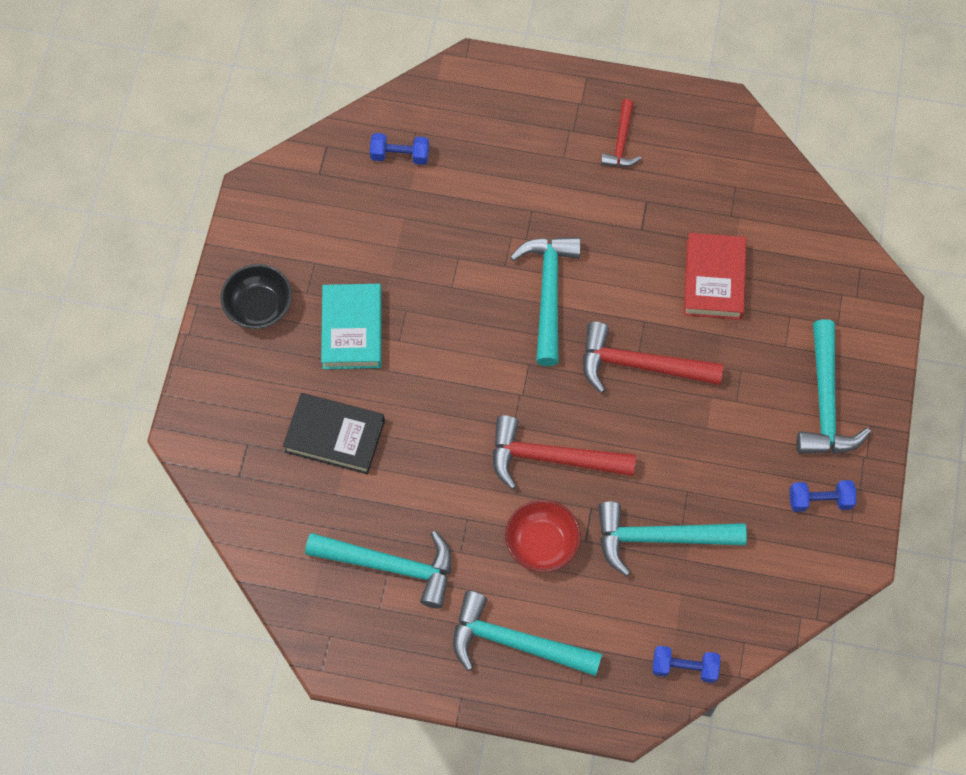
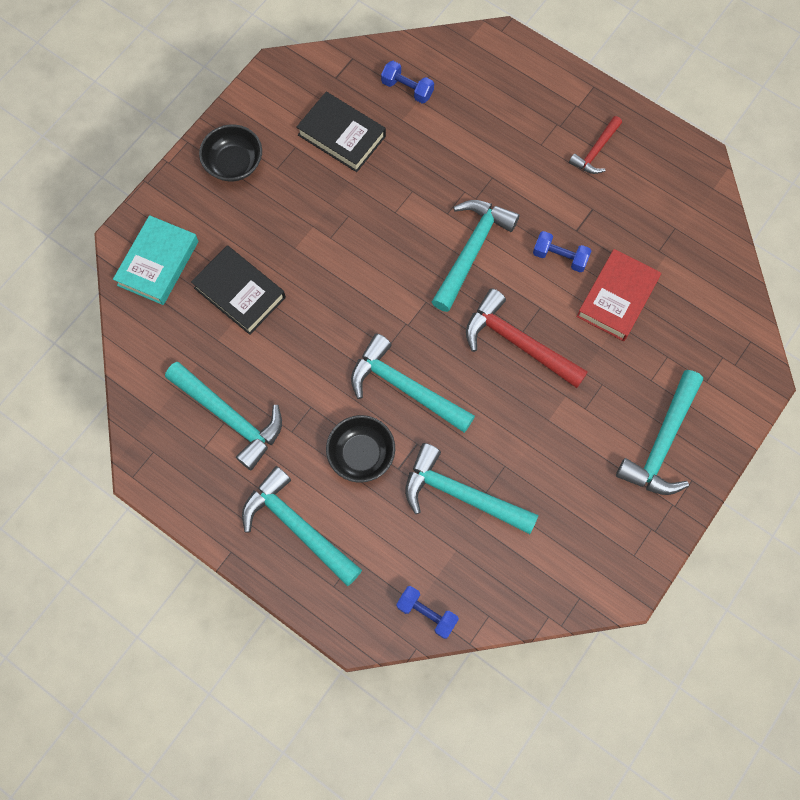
camera: 25 degrees right, 5 degrees up
turquoise book [321,284,382,369] -> turquoise book moved to [113,215,199,305]
red hammer [493,415,636,490] -> turquoise hammer [351,334,475,433]
red bowl [505,500,581,572] -> black bowl [326,415,395,483]
blue dumbbell [790,480,856,512] -> blue dumbbell moved to [533,231,591,272]
none -> black book [296,92,386,172]

